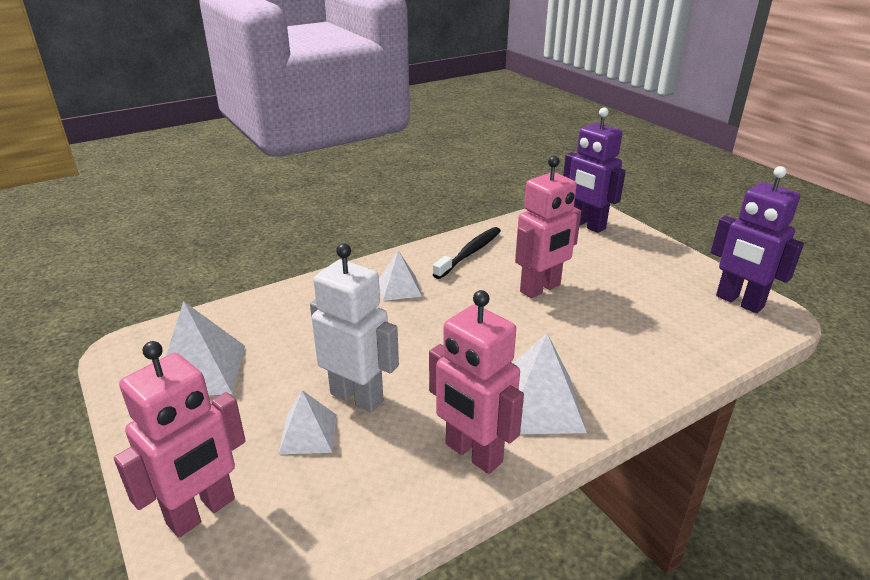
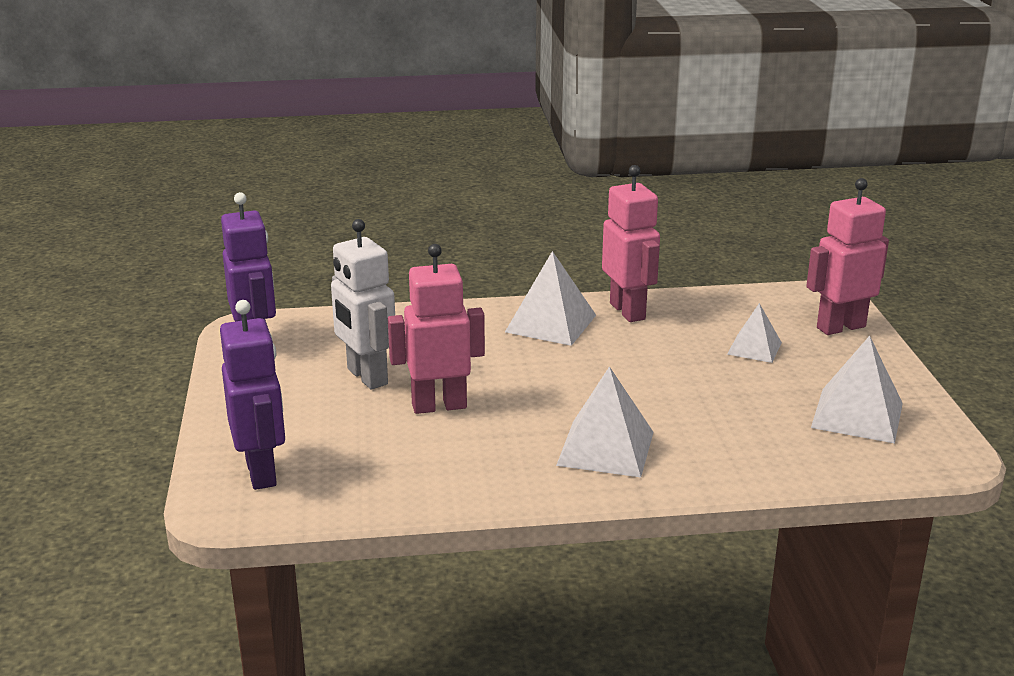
camera: 155 degrees left, 5 degrees down
white robot [310,243,399,412] -> white robot moved to [331,219,395,389]
white pyramid [379,250,422,301] -> white pyramid [556,366,654,477], size x1.62
black toothbrush [432,227,501,279] -> none

